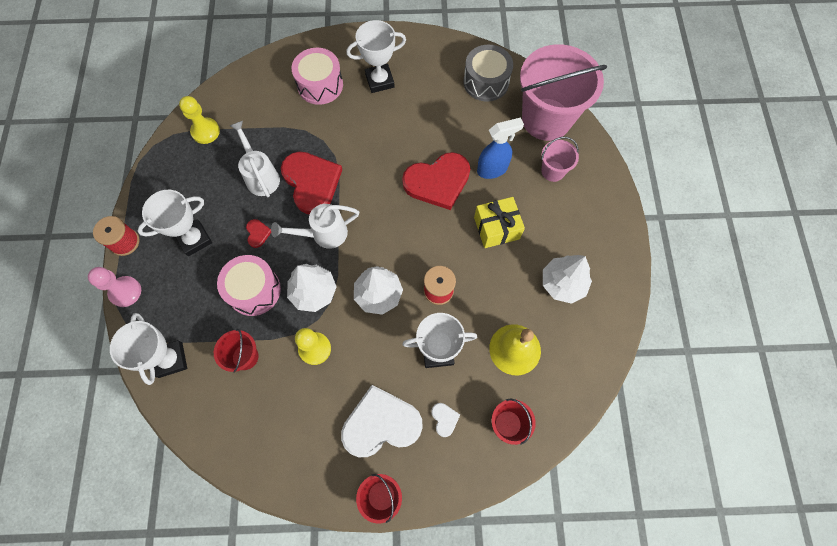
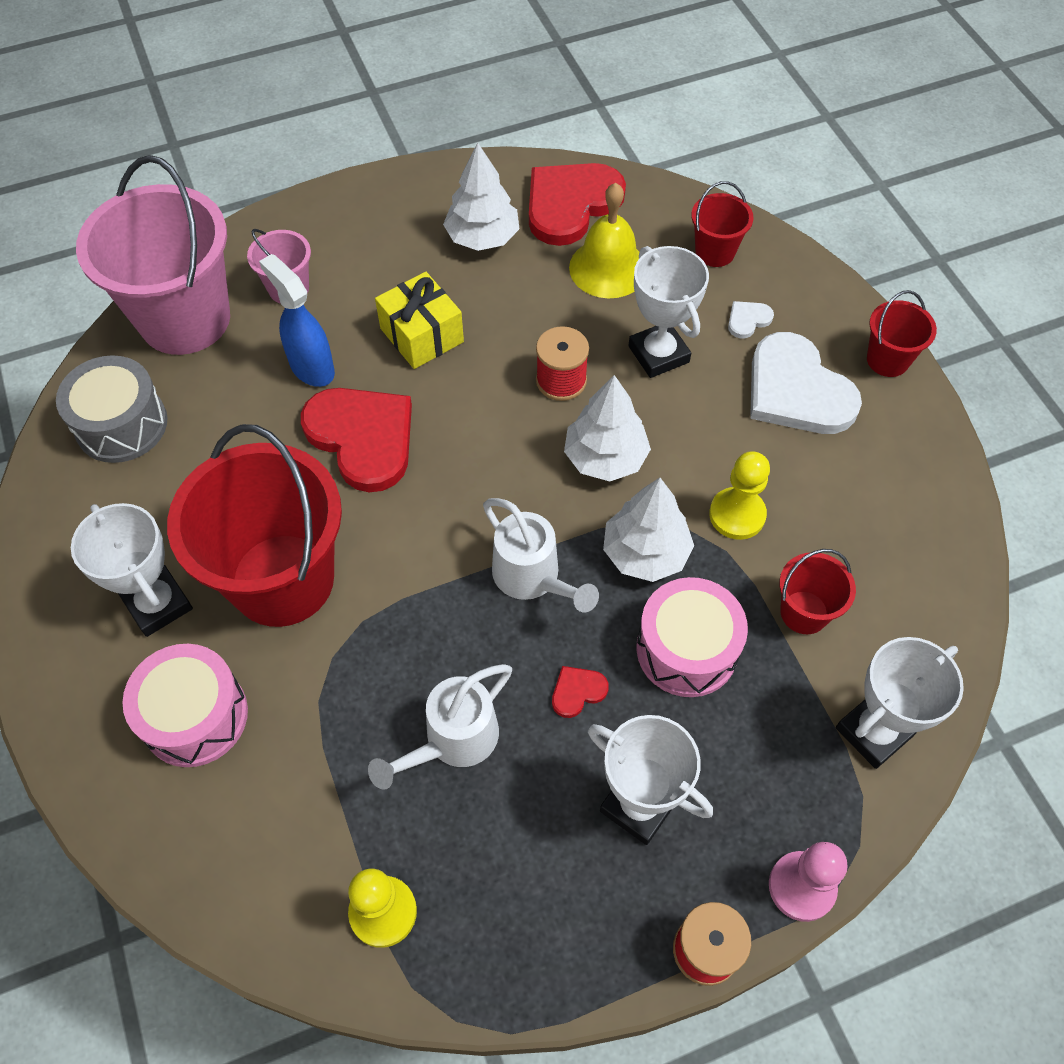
camera: 110 degrees left, 10 degrees down
red heart [281,151,342,214] -> red heart moved to [529,163,626,246]
none -> red bucket [167,424,342,627]

